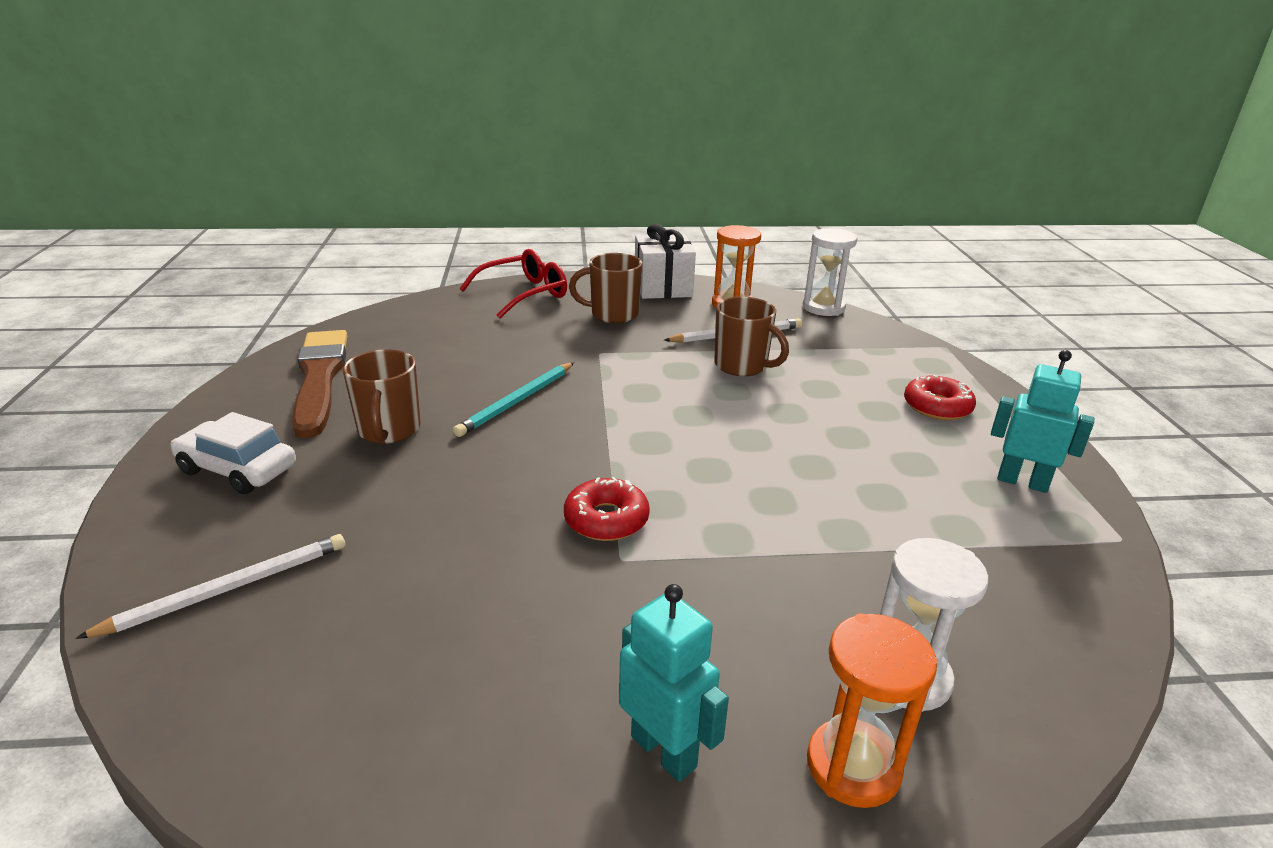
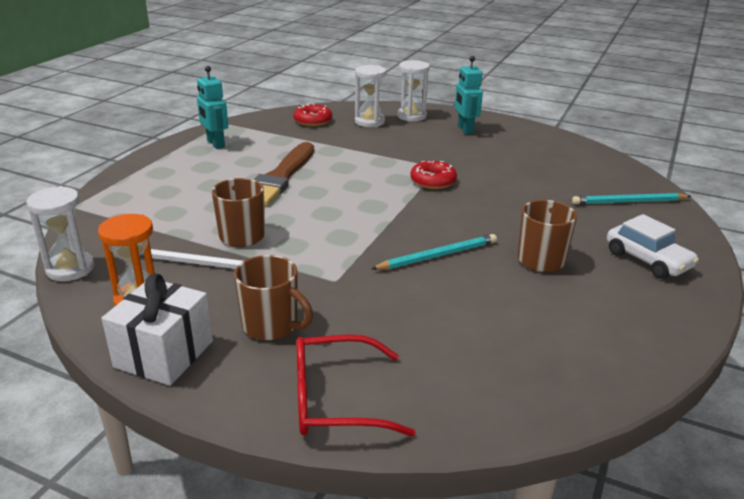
camera: 150 degrees left, 0 degrees up
white pencil [75,534,345,639] -> turquoise pencil [572,193,691,204]
brown brush [292,330,347,438] -> brown brush moved to [253,142,314,206]
orange hourglass [807,613,937,808] -> white hourglass [397,60,430,122]
red donut [904,374,976,420] -> red donut moved to [293,103,332,126]

